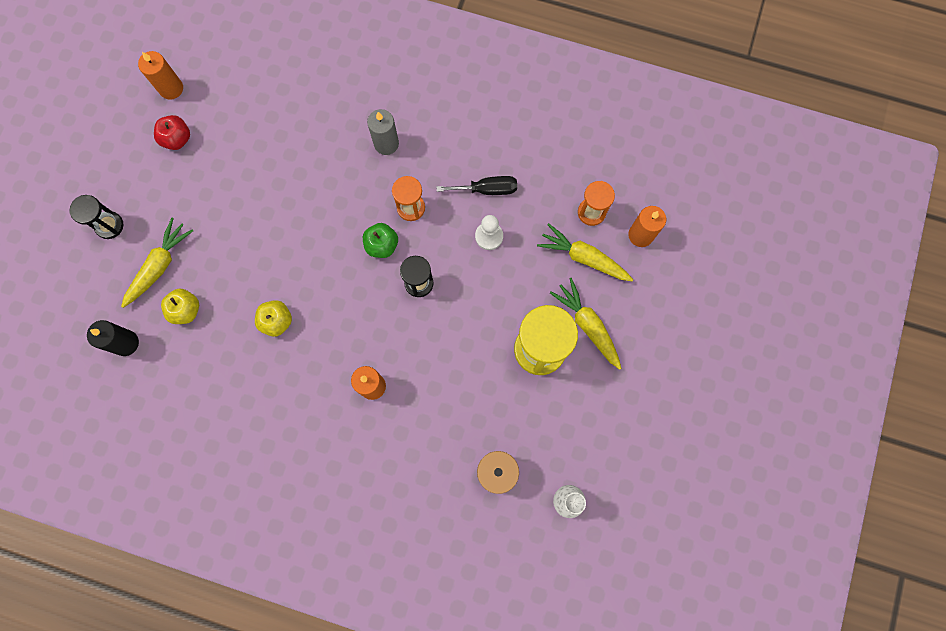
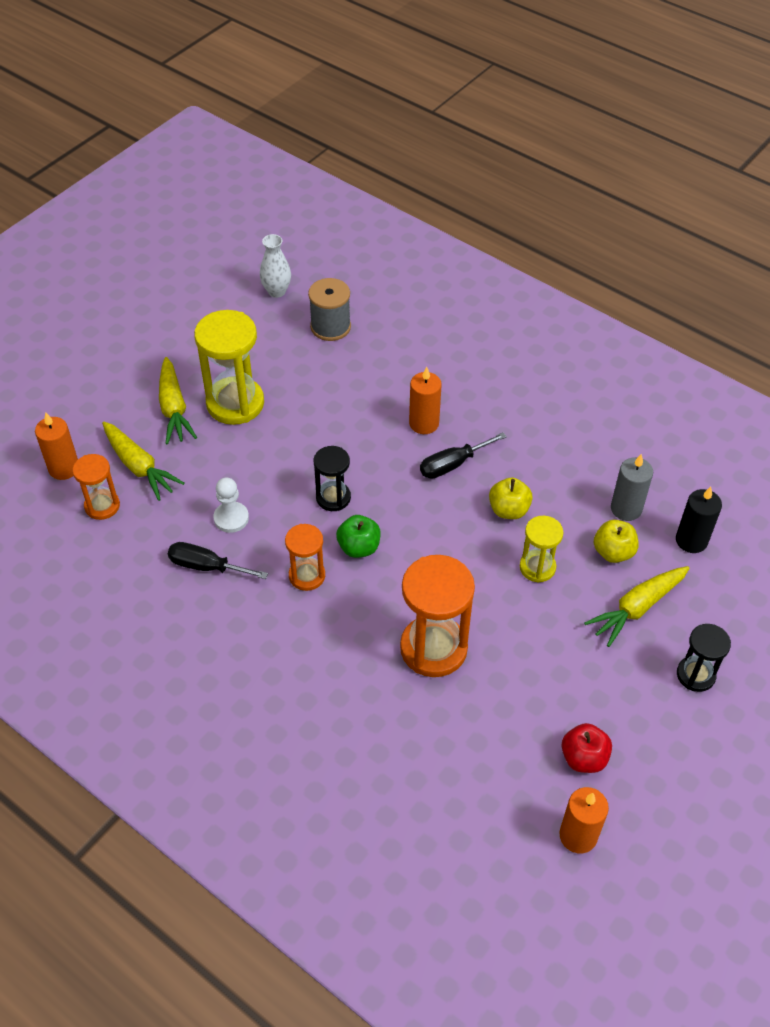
camera: 160 degrees left, 25 degrees down
grey candle [367,109,399,155] -> grey candle moved to [611,454,653,521]
none -> orange hourglass [400,555,475,677]
none -> black screwdriver [420,433,507,479]
none -> yellow hourglass [520,516,563,583]

